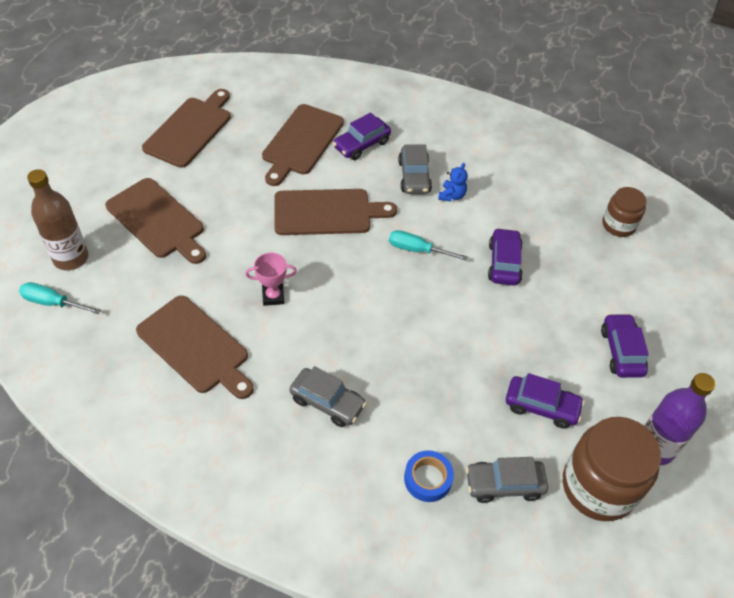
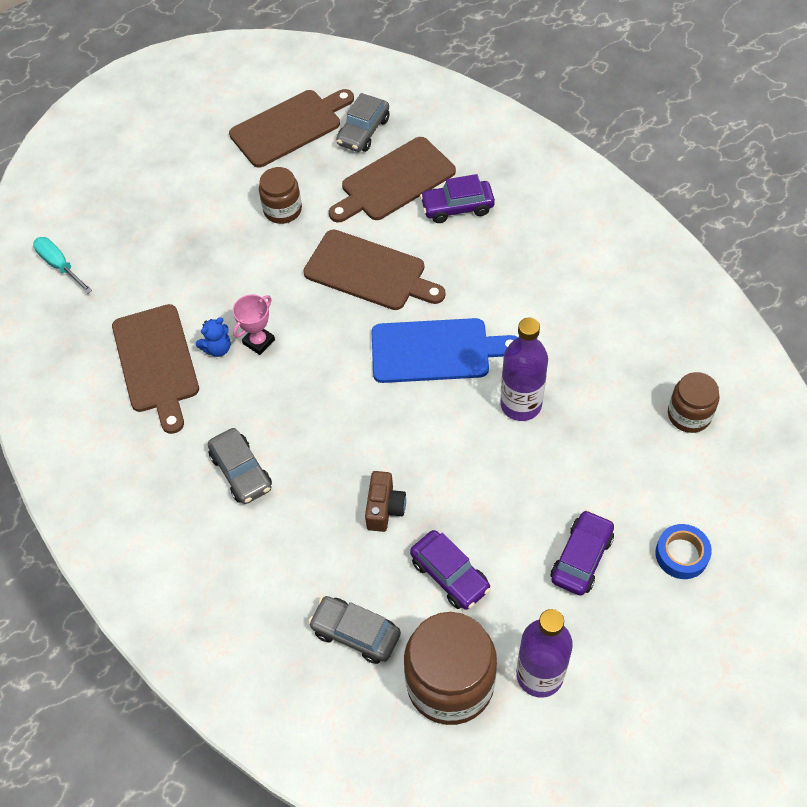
camera: 35 degrees right, 5 degrees up
brown bottle [27,169,89,270] -> none
brown cutting board [105,178,206,264] -> none
pink trophy [245,253,297,306] -> pink trophy turned 75 degrees counterclockwise [233,294,275,355]
turquoise screwdriver [389,230,468,261] -> blue cutting board [372,318,518,383]
grey car [398,144,432,194] -> grey car moved to [336,93,389,152]
blue tape [404,450,454,502] -> blue tape moved to [655,524,712,579]
blue teddy bear [438,163,468,202] -> blue teddy bear moved to [196,317,231,357]
purple car [488,228,523,286] -> purple bottle [500,317,548,421]
none -> brown jar [259,167,302,224]
none -> brown camera [365,471,406,532]

